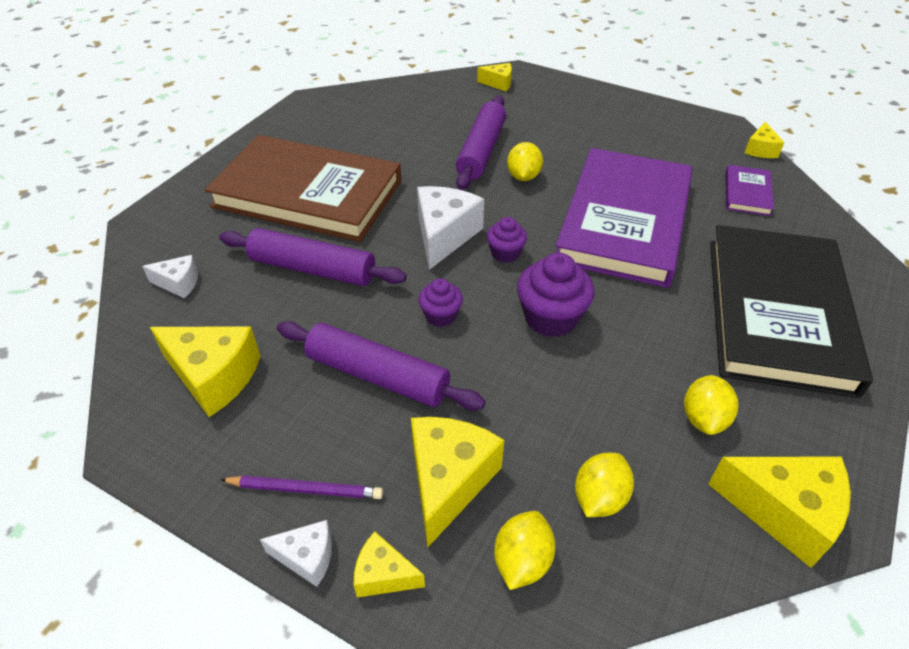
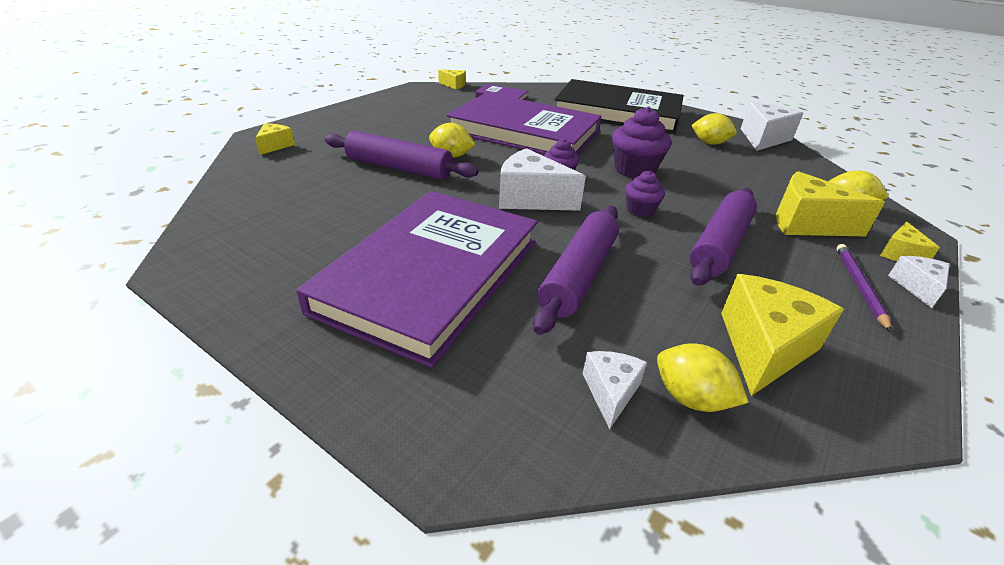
camera: 85 degrees left, 10 degrees down
brown book [205,135,401,242] -> purple book [296,191,538,368]
yellow lemon [575,453,634,517] -> yellow lemon moved to [657,343,749,412]
yellow cheese [708,457,851,568] -> white cheese [740,102,803,151]

